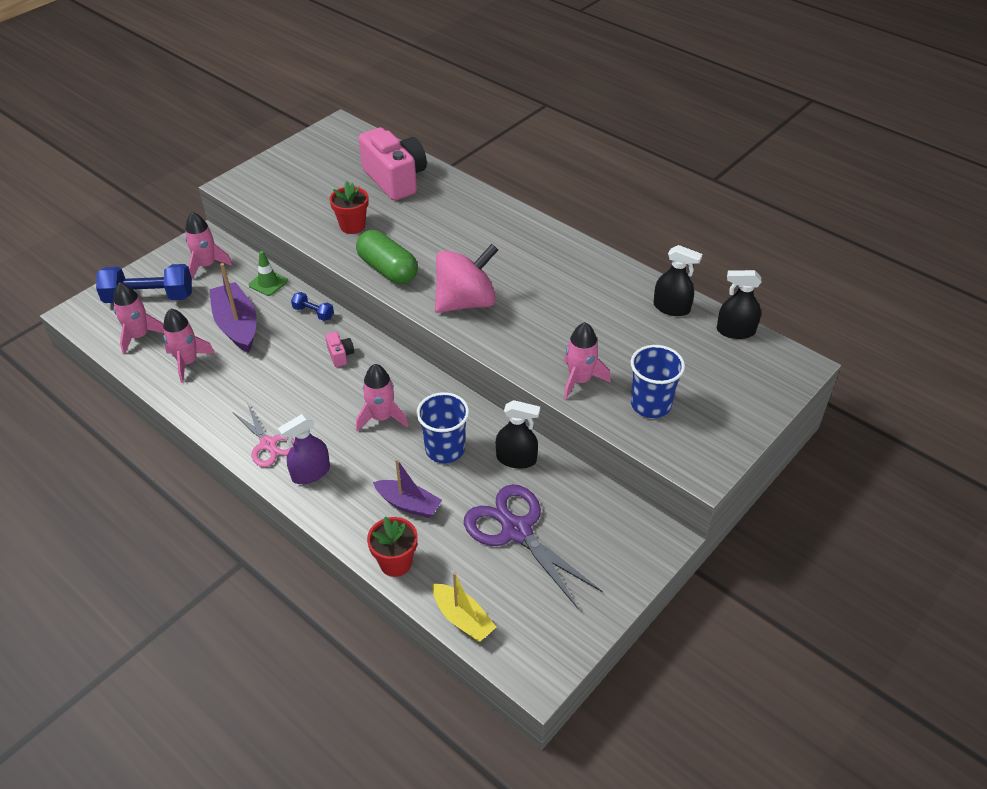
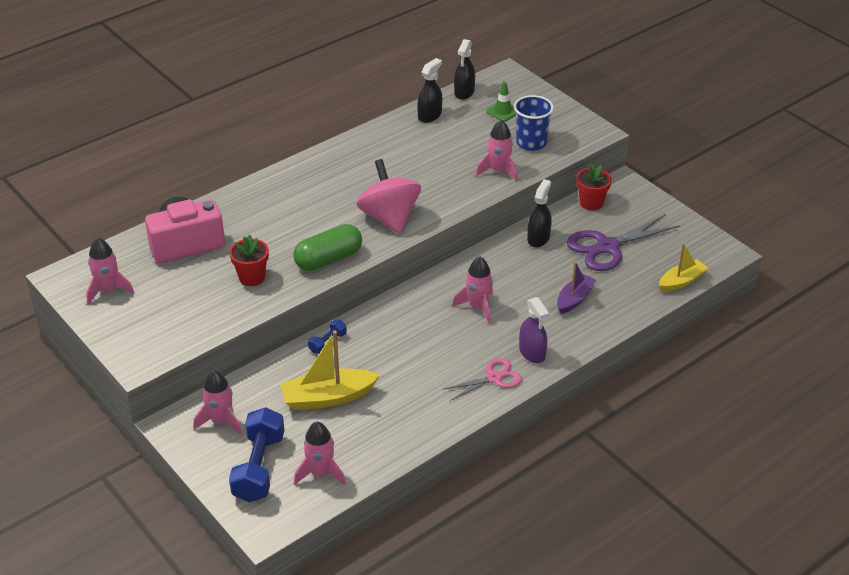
camera: 80 degrees left, 5 degrees down
pink rocket [163,308,215,383] -> pink rocket moved to [86,237,134,305]
purple boat [209,263,257,353] -> yellow boat [280,331,380,410]
green traffic cone [249,251,288,296] -> green traffic cone moved to [486,81,516,122]
pink camera [325,332,354,367] -> none
red flower pot [367,517,417,577] -> red flower pot moved to [577,164,612,211]
blue cup [417,392,469,463] -> none

